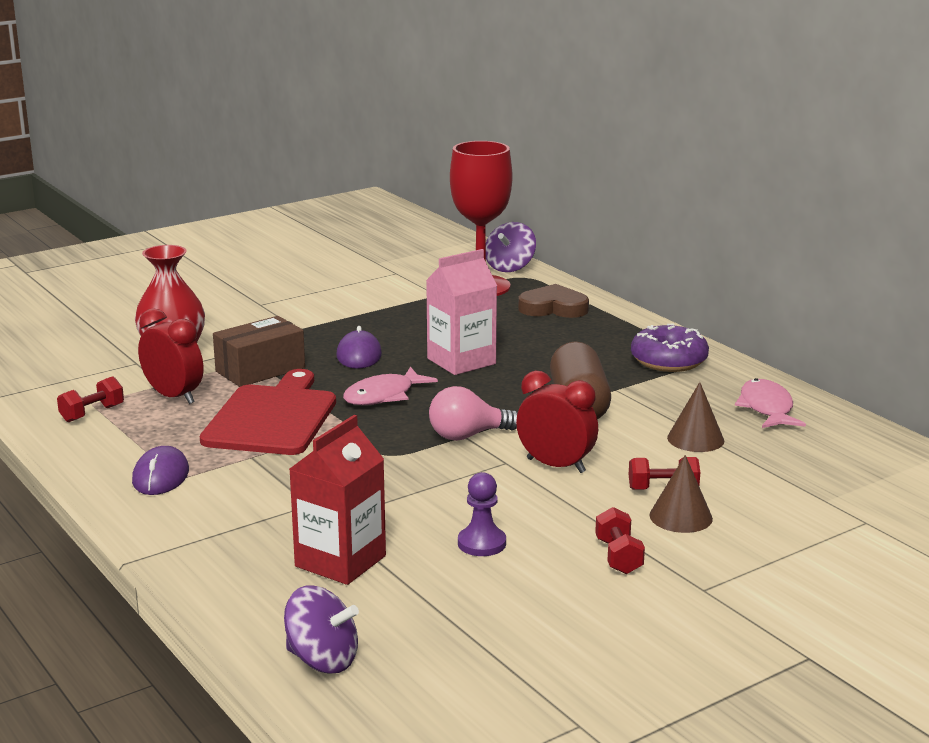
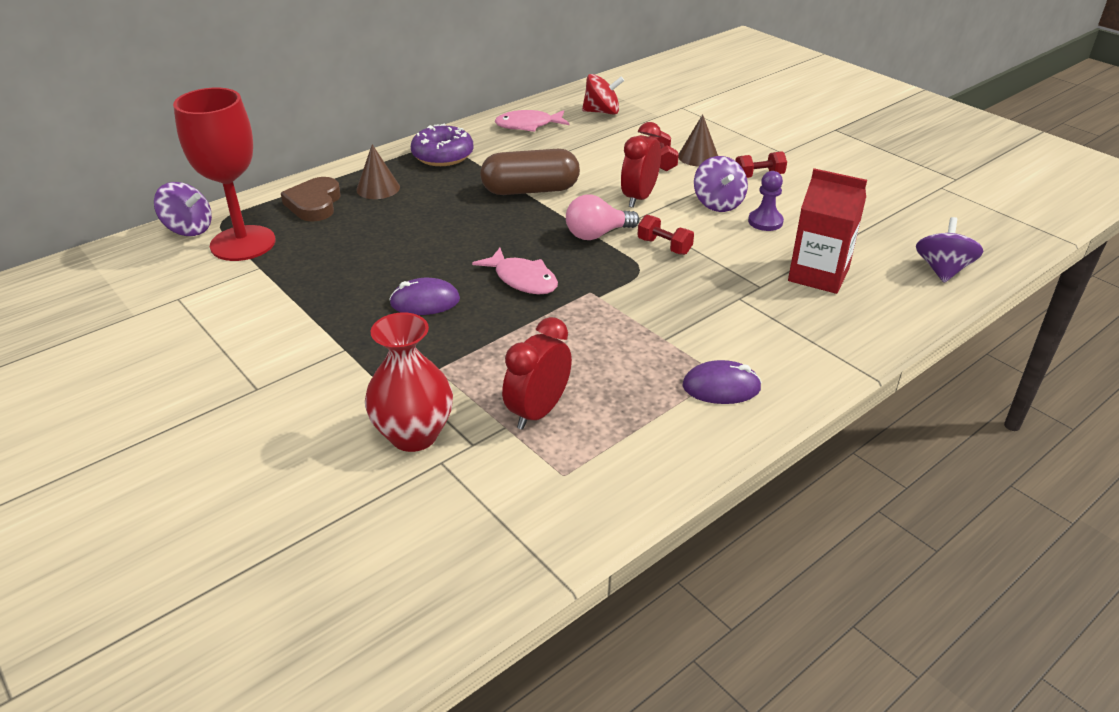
camera: 95 degrees left, 15 degrees up
red dumbbell [57,376,124,422] -> red dumbbell moved to [638,215,694,255]
red cutting board [200,369,336,455] -> none
brown box [213,316,305,387] -> none
pink carton [426,249,497,375] -> none
pink light bulb [429,386,518,441] -> pink light bulb turned 90 degrees clockwise [566,195,640,240]
brown cone [667,382,724,452] -> brown cone moved to [356,145,400,199]
none -> red spinning top [582,74,624,115]
none -> purple spinning top [694,156,748,212]

